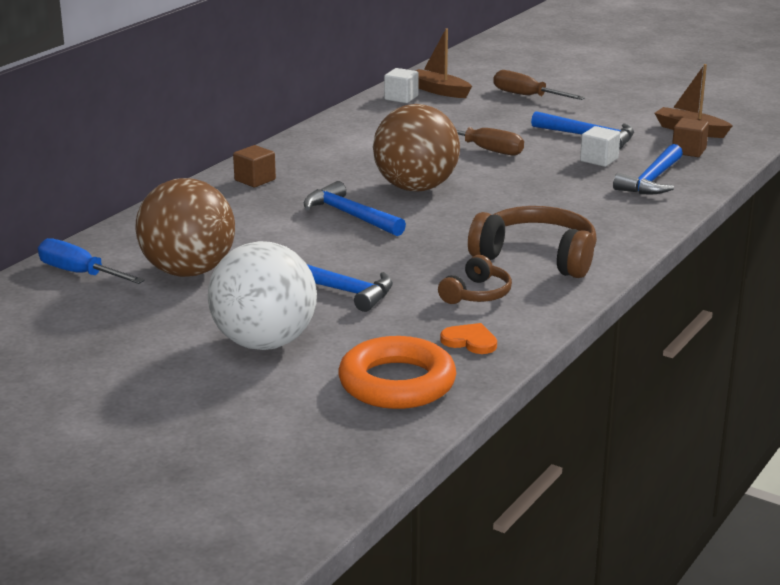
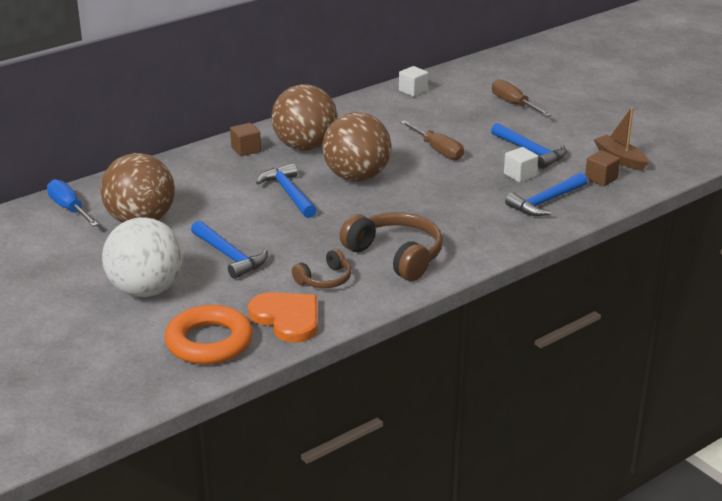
camera: 20 degrees right, 5 degrees up
brown boat [416,28,472,98] -> none
orange heart [440,323,497,354] -> orange heart [248,292,318,343], size x1.84
none -> brown ball [272,84,337,151]

